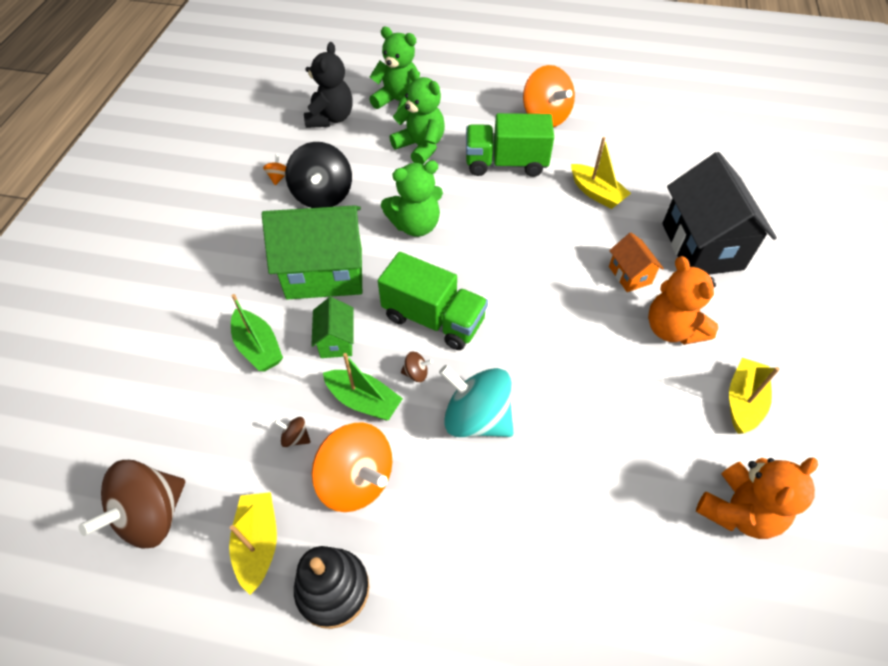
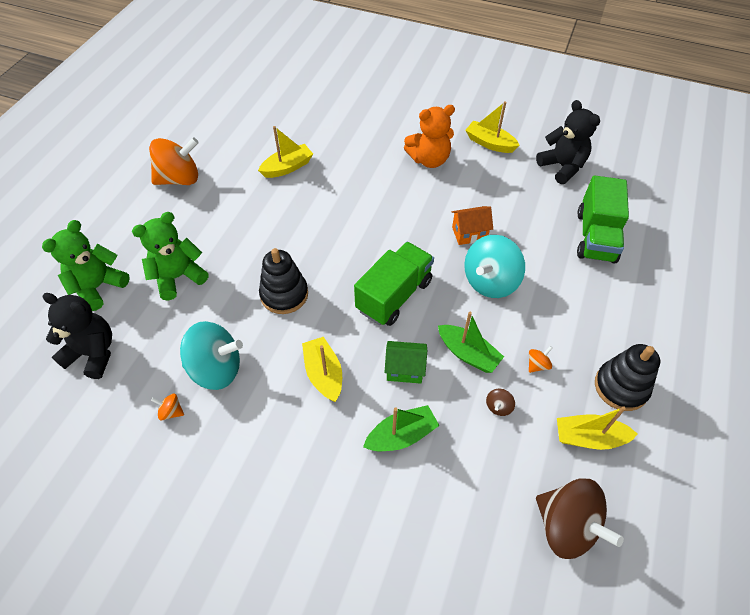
camera: 80 degrees left, 0 degrees up
green house [262,205,362,300] -> yellow boat [302,337,342,402]
black spinning top [285,142,352,208] -> turquoise spinning top [180,321,243,390]
orange spinning top [312,423,392,512] -> orange spinning top [529,346,553,373], size x0.41
green boat [323,353,403,420] -> green boat turned 90 degrees clockwise [438,312,504,373]
green teddy bear [381,160,443,237] -> black stacking toy [259,248,308,314]
brown spinning top [401,351,433,382] -> none
green truck [466,113,554,177] -> green truck moved to [577,175,629,264]
orange house [609,232,664,292] -> orange house moved to [452,206,493,245]
black house [662,152,777,275] -> none
orange teddy bear [696,458,818,539] -> black teddy bear [536,100,600,184]

